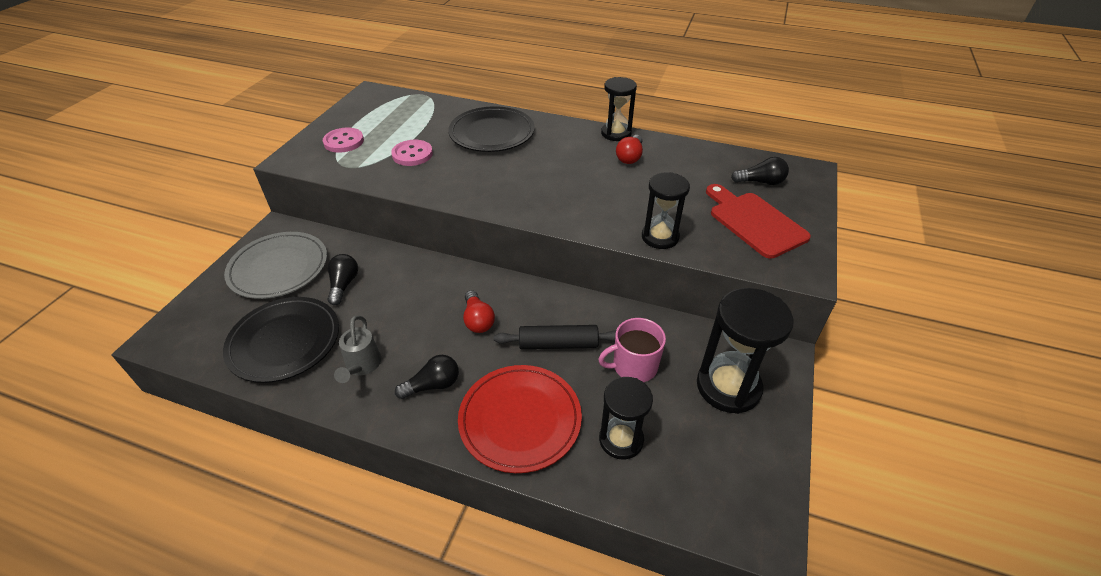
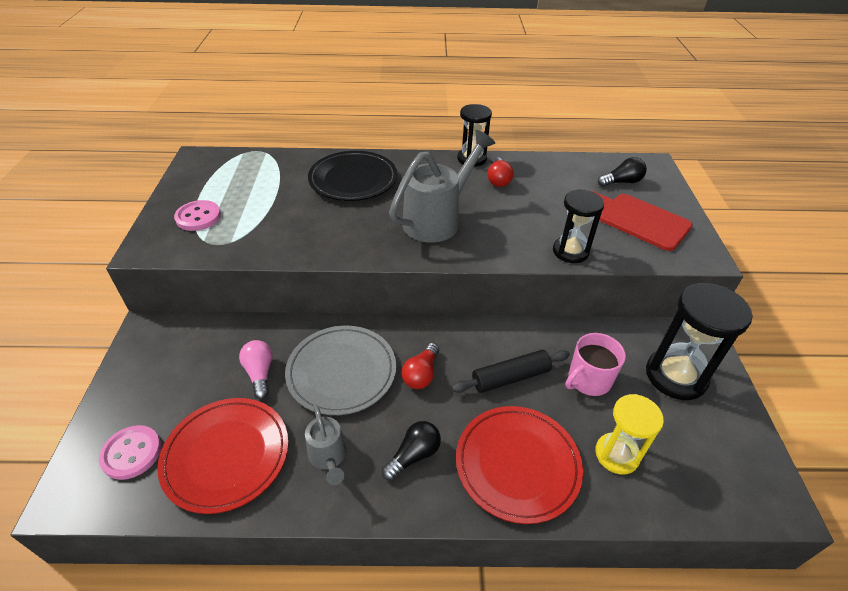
camera: 20 degrees left, 0 degrees up
black plate [223,297,339,383] -> red plate [157,398,289,514]
grey plate [224,232,327,299] -> grey plate moved to [285,326,396,415]
black light bulb [328,254,358,306] -> pink light bulb [239,340,273,399]
pink button [391,140,433,166] -> pink button moved to [99,425,161,480]
red light bulb [463,290,495,333] -> red light bulb turned 60 degrees clockwise [401,343,439,389]
black hourglass [599,377,653,460] -> yellow hourglass [595,394,664,474]
none -> grey watering can [389,130,495,243]

